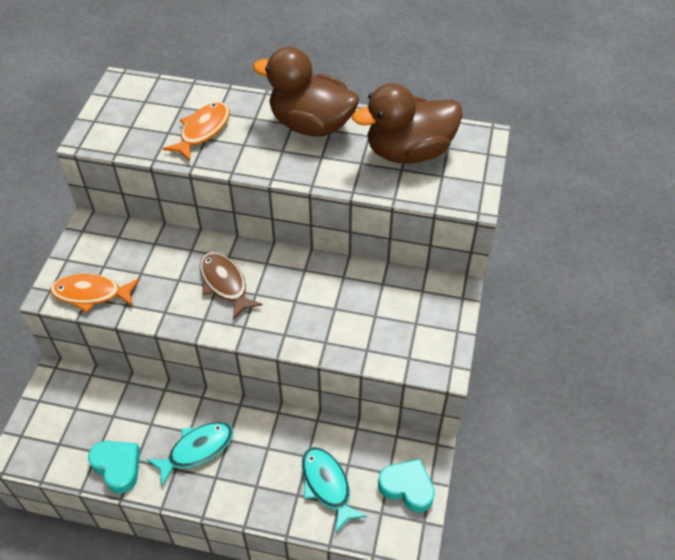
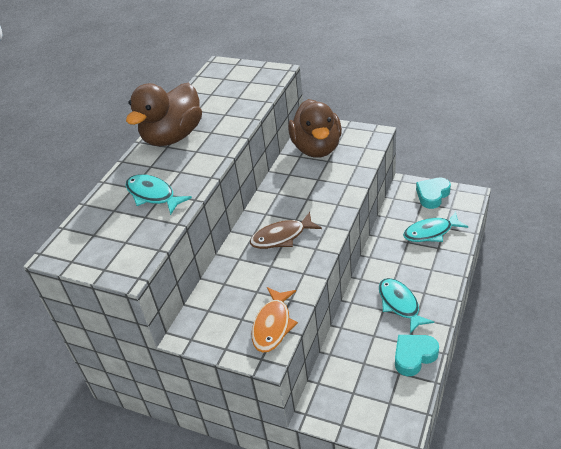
camera: 75 degrees left, 10 degrees down
orange fish [163,102,230,161] -> turquoise fish [125,174,192,215]
brown duck [352,83,462,164] -> brown duck moved to [288,99,342,158]

